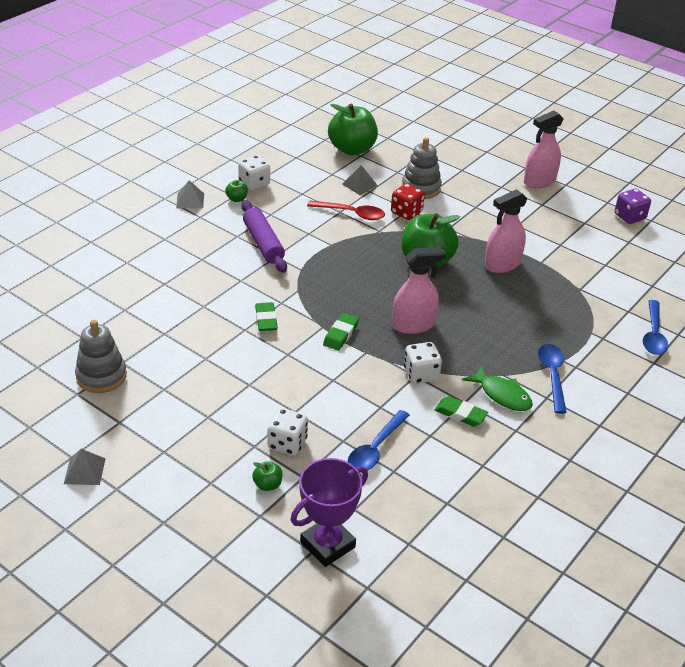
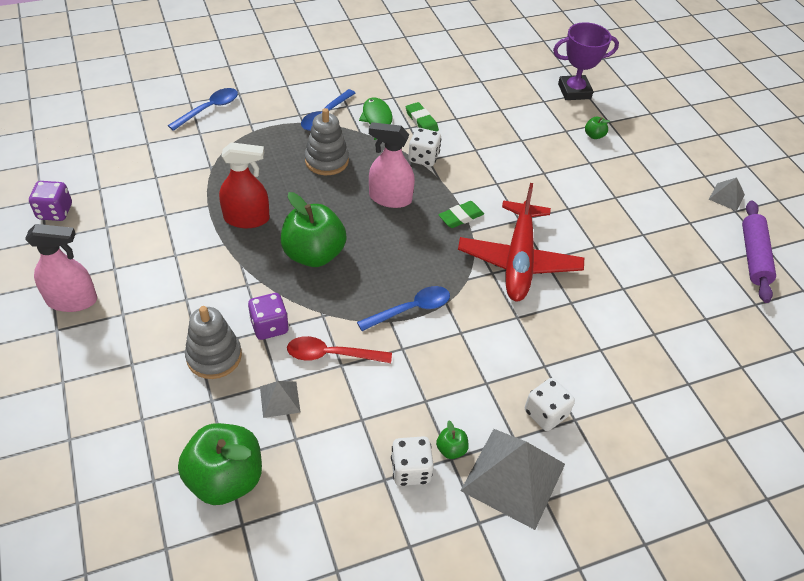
camera: 150 degrees left, 10 degrees up
grey stacking toy [75,320,127,393] -> grey stacking toy moved to [305,108,349,175]
grey pyramid [176,180,204,208] -> grey pyramid [460,429,565,530], size x2.07
purple rolling pin [241,200,287,273] -> purple rolling pin moved to [742,201,776,303]
green eraser [255,302,278,331] -> red plane [458,183,584,301]
white dice [267,408,308,455] -> white dice moved to [525,378,575,431]
red spoon [307,200,385,220] -> red spoon turned 45 degrees counterclockwise [287,336,392,363]
blue spoon [348,410,410,470] -> blue spoon moved to [357,286,450,331]
red dice [391,184,425,220] -> purple dice [248,293,289,340]
pink spray bottle [484,189,528,273] -> red spray bottle [219,142,270,228]

